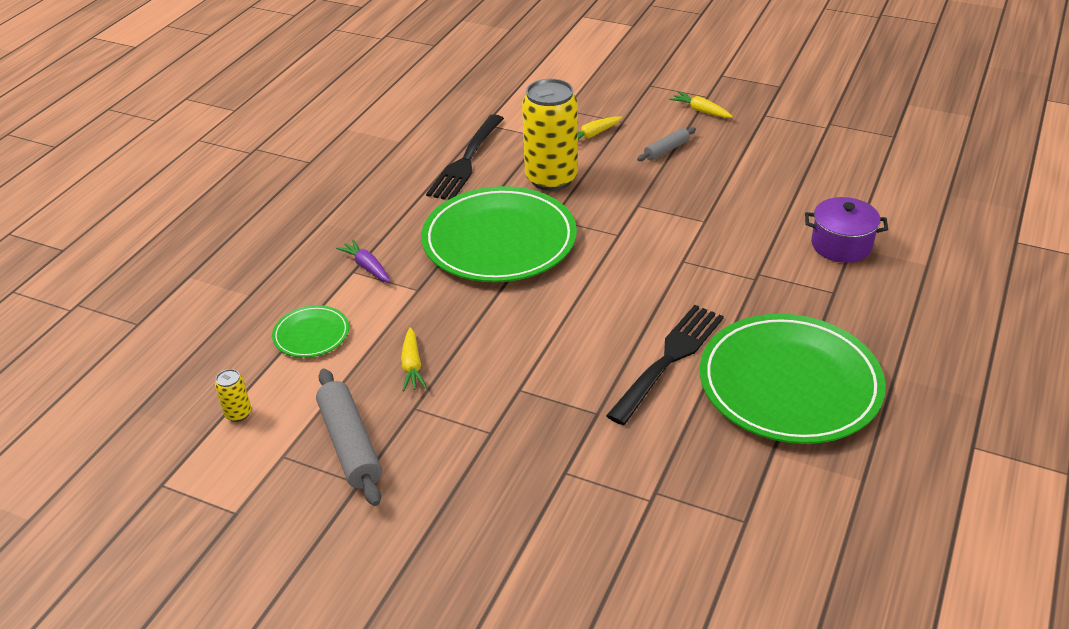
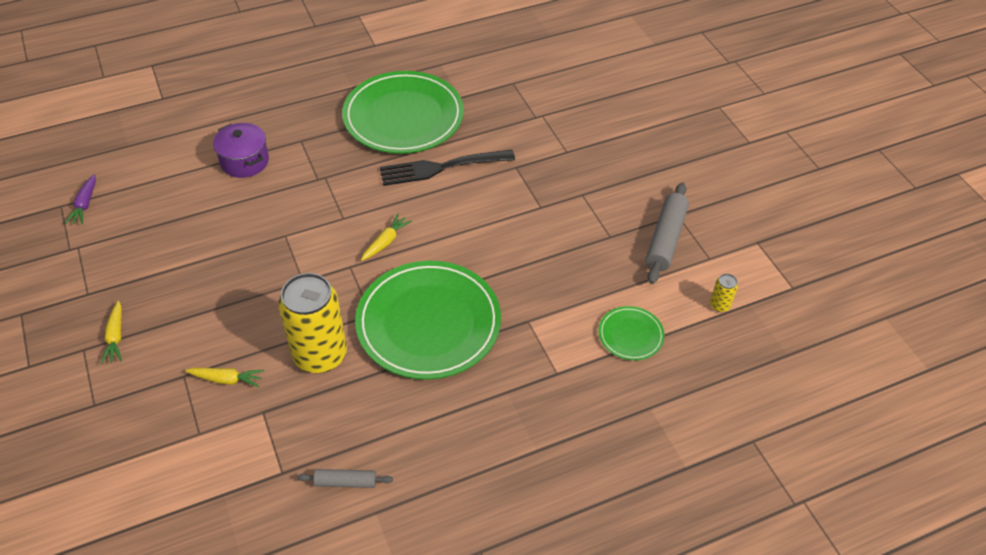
camera: 140 degrees left, 10 degrees up
purple carrot [336,239,390,283] -> purple carrot moved to [65,174,96,225]
yellow carrot [401,327,427,391] -> yellow carrot moved to [361,214,412,261]
black fork [426,114,504,200] -> none
grey rolling pin [637,127,696,161] -> grey rolling pin moved to [297,469,393,488]

